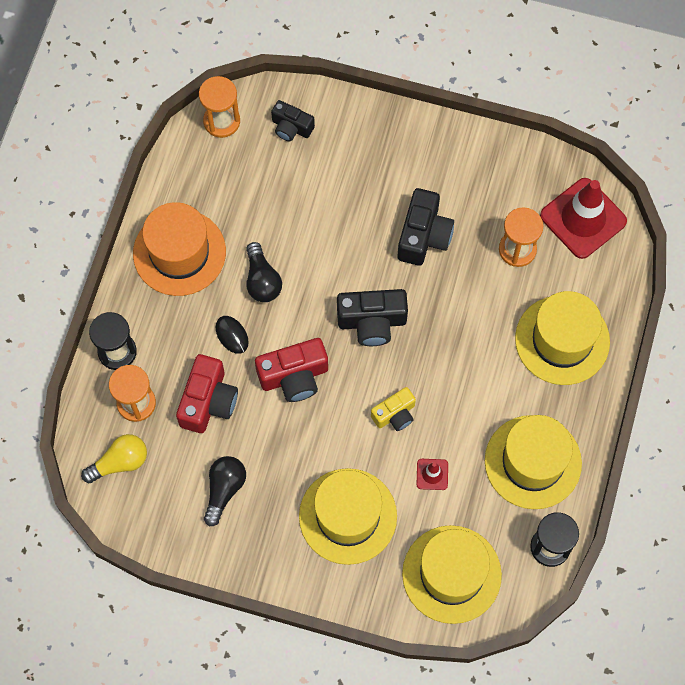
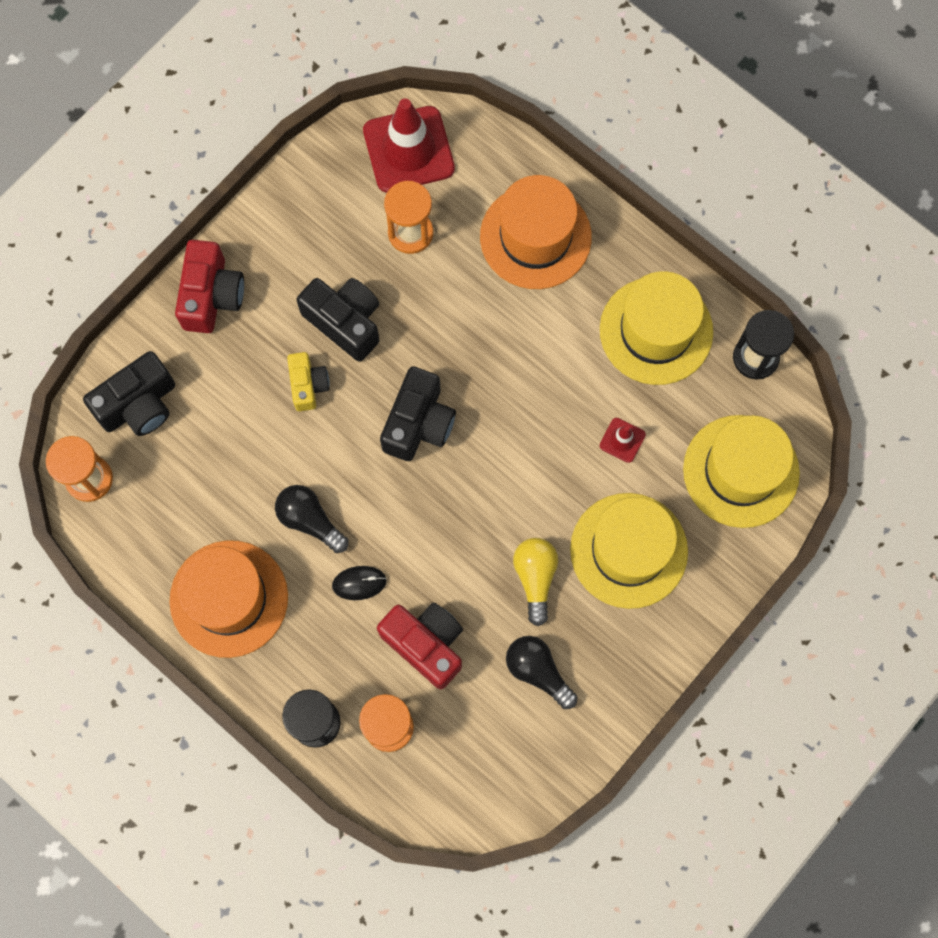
camera: 65 degrees left, 5 degrees up
yellow light bulb [81,434,147,483] -> yellow light bulb moved to [513,538,558,626]
black light bulb [246,242,282,302] -> black light bulb turned 150 degrees counterclockwise [275,485,348,553]
red camera [255,338,328,402] -> red camera moved to [175,240,244,333]
black camera [271,100,315,141] -> black camera [83,351,175,436], size x1.58
yellow camera [371,387,416,431] -> yellow camera moved to [287,352,330,411]
yellow hat [515,291,610,385] -> orange hat [480,175,592,289]

